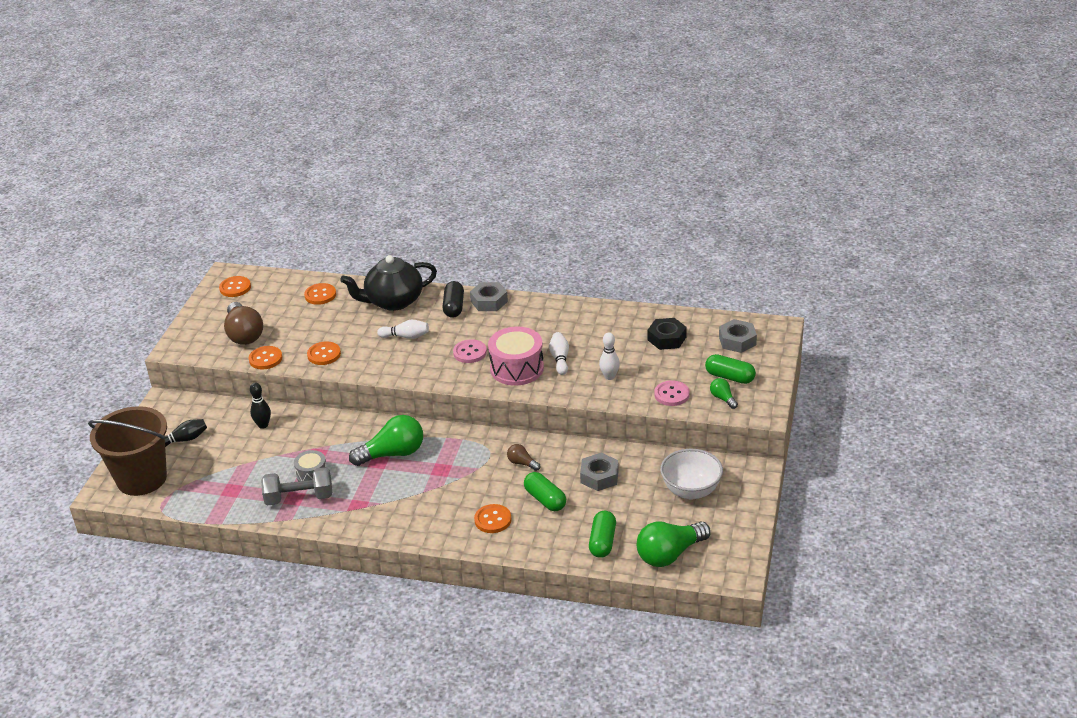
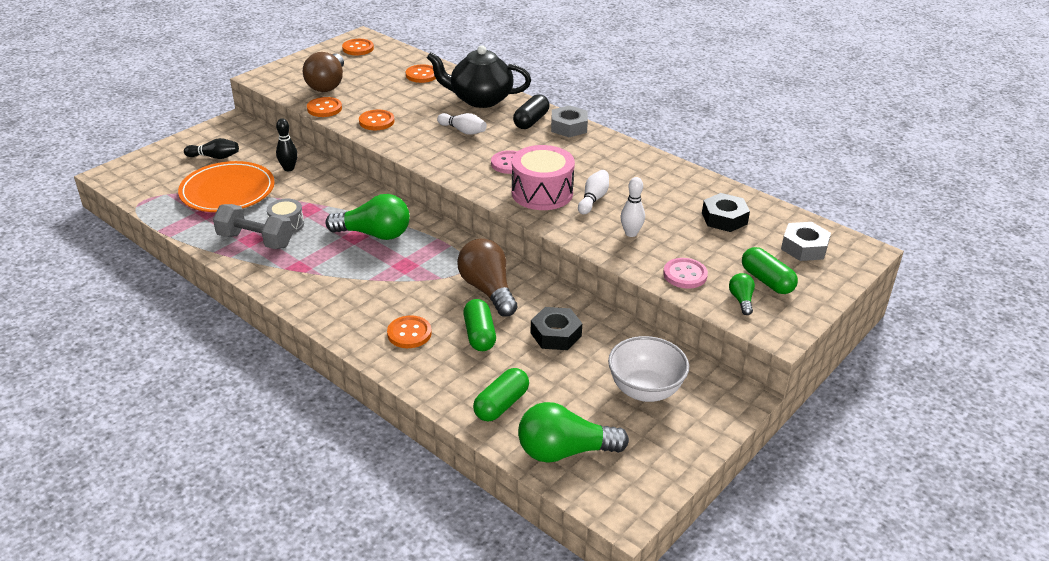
camera: 25 degrees right, 0 degrees up
brown bucket [88,406,167,496] -> none
brown light bulb [507,444,540,471] -> brown light bulb [457,238,518,317], size x2.08
grey nut [580,453,619,491] -> black nut [531,307,582,350]
none -> orange plate [178,161,275,212]

